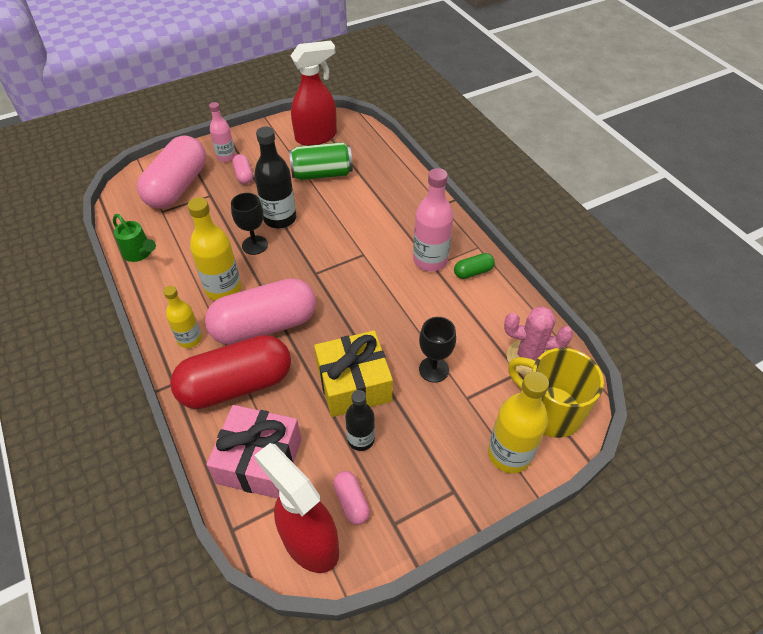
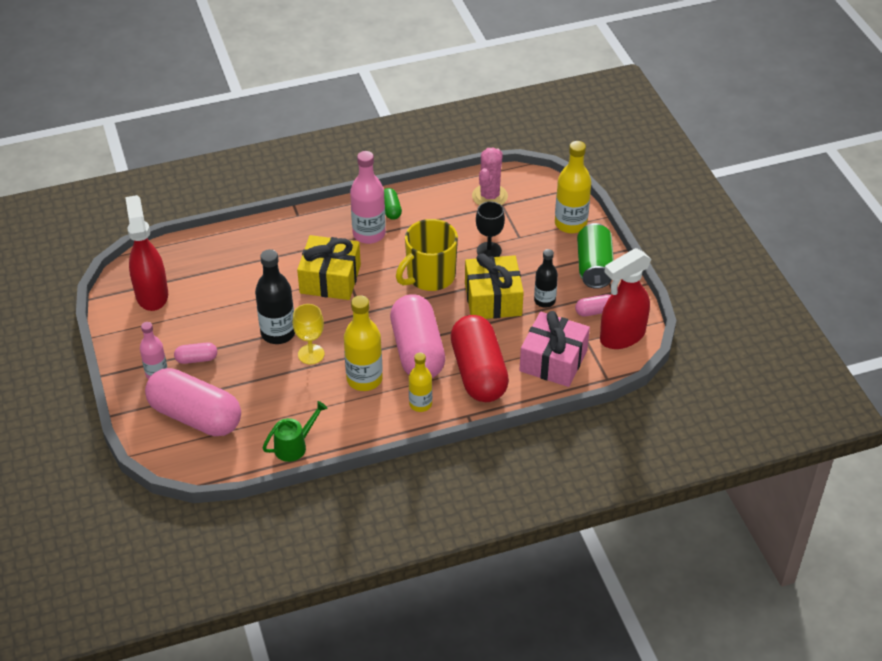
camera: 80 degrees left, 5 degrees down
black goblet [231,193,268,255] -> yellow goblet [293,304,325,364]
green can [289,142,353,180] -> green can moved to [577,223,614,289]
yellow mug [508,348,604,438] -> yellow mug moved to [396,219,458,291]
none -> yellow gift [297,235,361,300]

